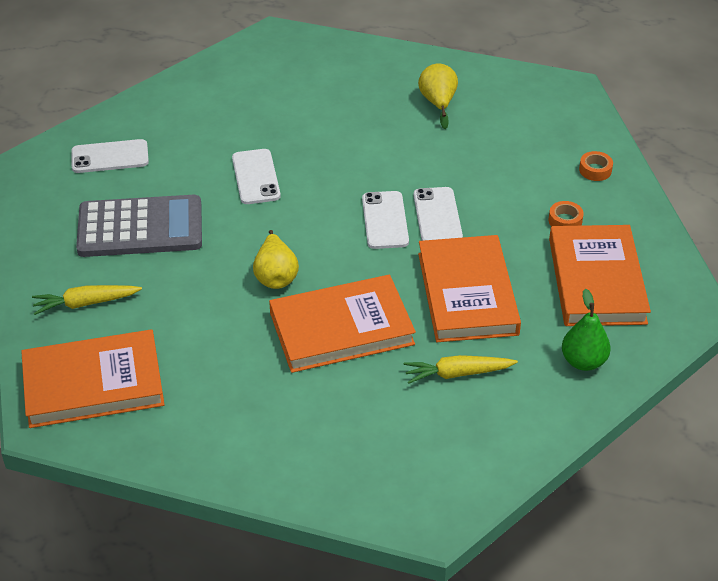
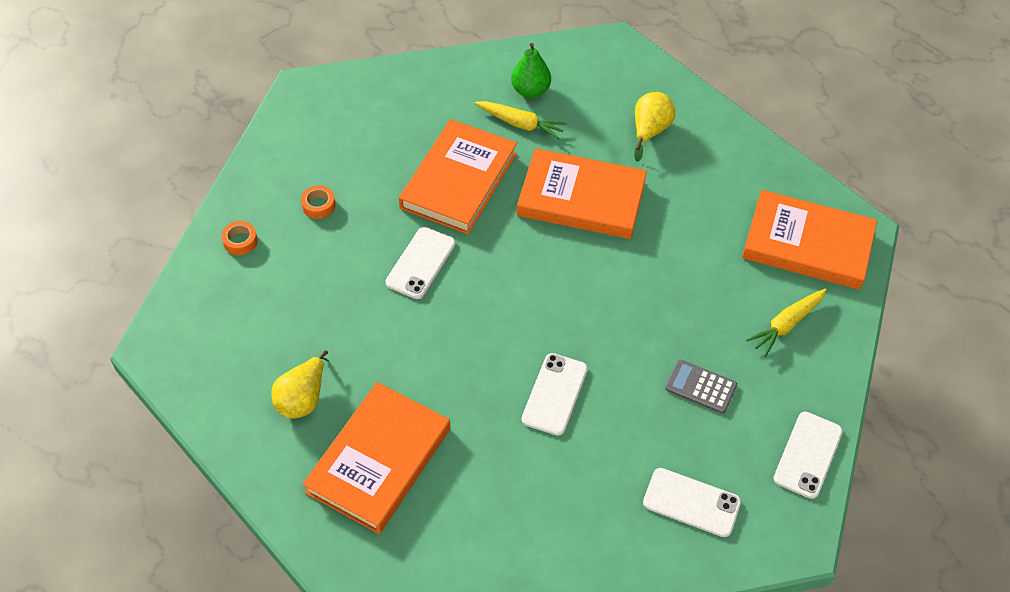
camera: 150 degrees left, 10 degrees up
yellow carrot [32,285,142,315] -> yellow carrot turned 120 degrees clockwise [746,288,827,357]
grey calculator [76,195,202,257] -> grey calculator [665,359,737,414], size x0.48
yellow pear [253,230,299,289] -> yellow pear moved to [634,92,675,162]
white phone [362,191,409,249] -> white phone moved to [773,412,843,499]
orange book [549,225,651,326] -> orange book moved to [302,382,450,534]
green pear [562,289,611,371] -> green pear moved to [511,43,551,98]

